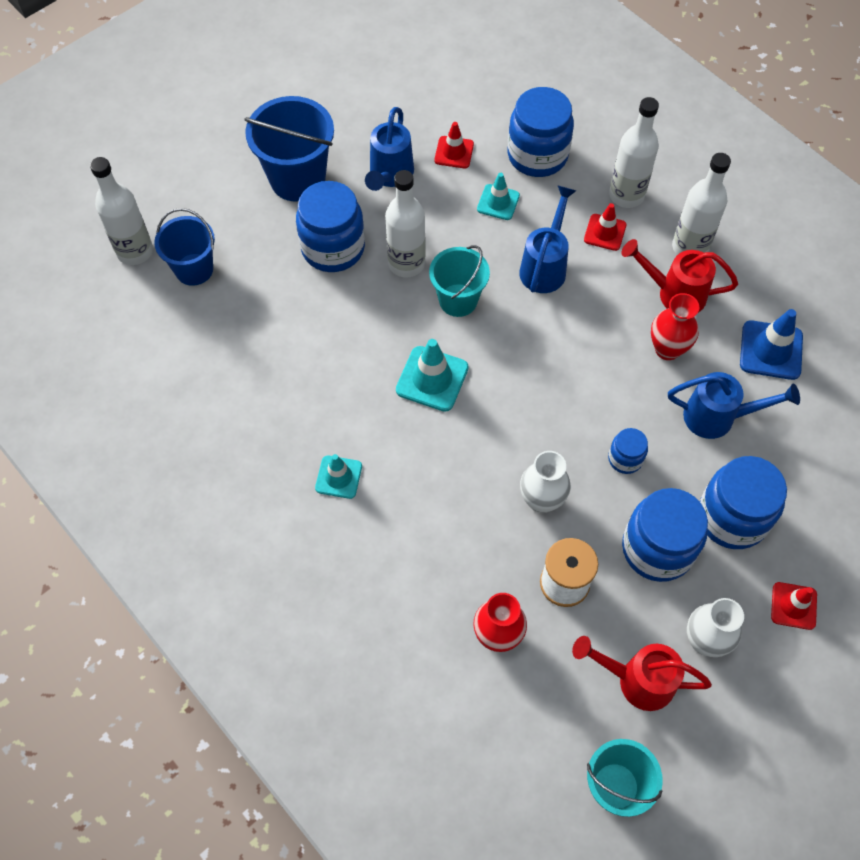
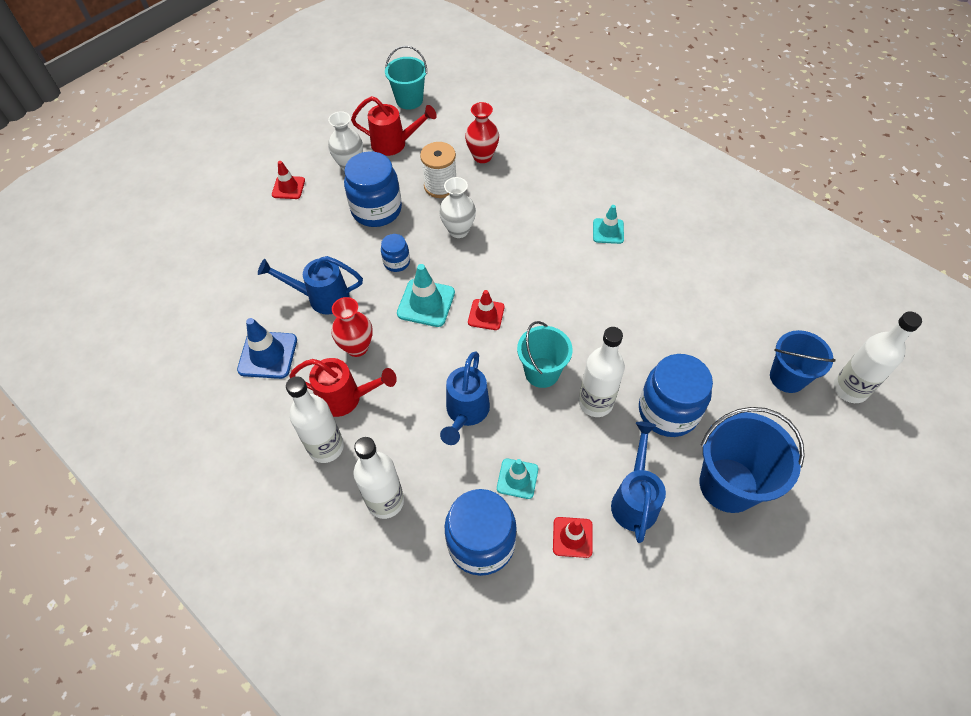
camera: 175 degrees right, 5 degrees down
turquoise traffic cone [396,339,469,412] -> turquoise traffic cone moved to [397,264,455,327]
red traffic cone [584,203,626,251] -> red traffic cone moved to [468,290,504,330]
blue jar [699,456,787,549] -> none

